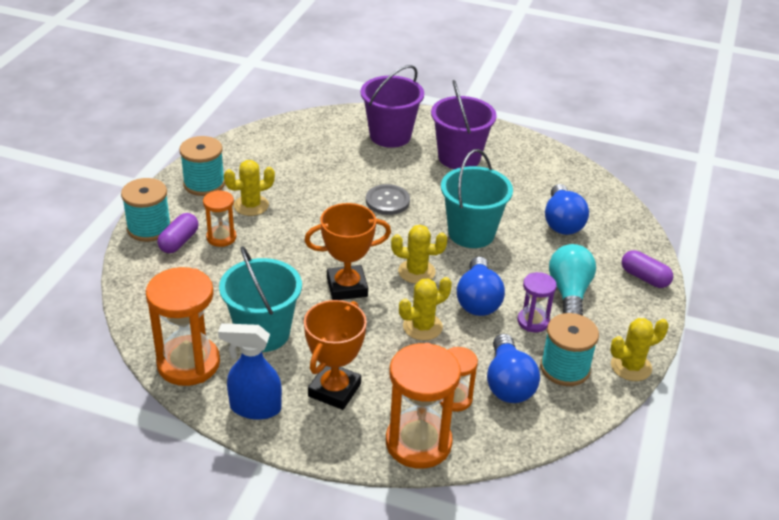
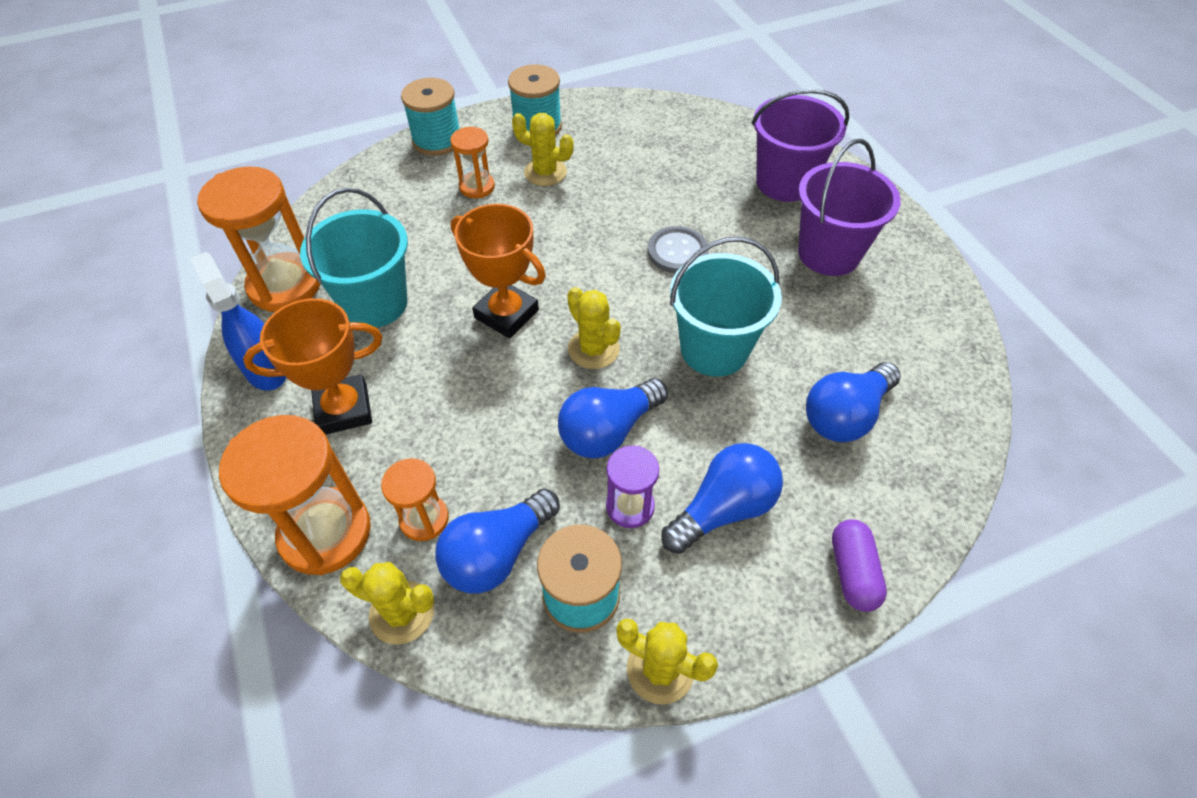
camera: 50 degrees right, 15 degrees up
purple capsule [157,213,199,253] -> none
yellow cactus [399,277,452,341] -> yellow cactus moved to [340,562,434,645]
turquoise light bulb [549,244,596,316] -> blue light bulb [661,443,783,554]

